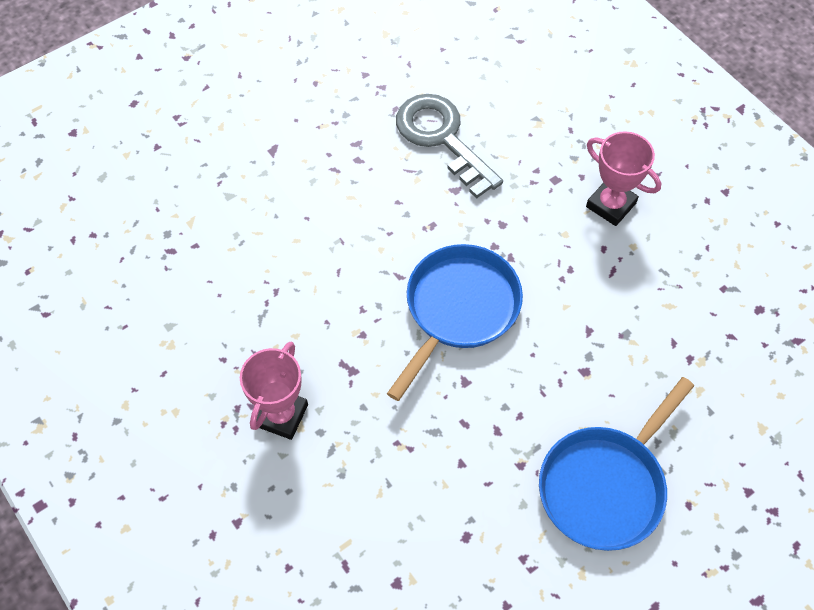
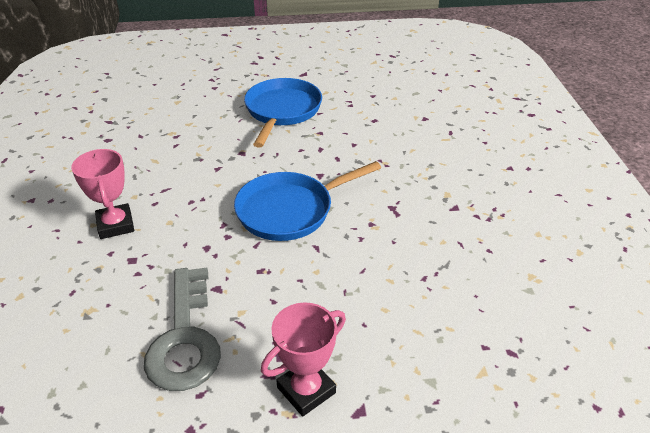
camera: 150 degrees left, 20 degrees down
pink trophy [240,342,308,440] -> pink trophy moved to [261,302,346,417]
blue pan [539,377,694,551] -> blue pan turned 60 degrees counterclockwise [244,78,322,148]

